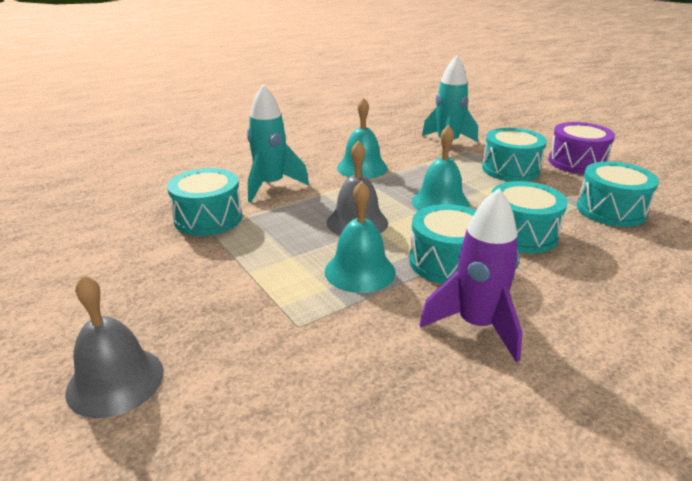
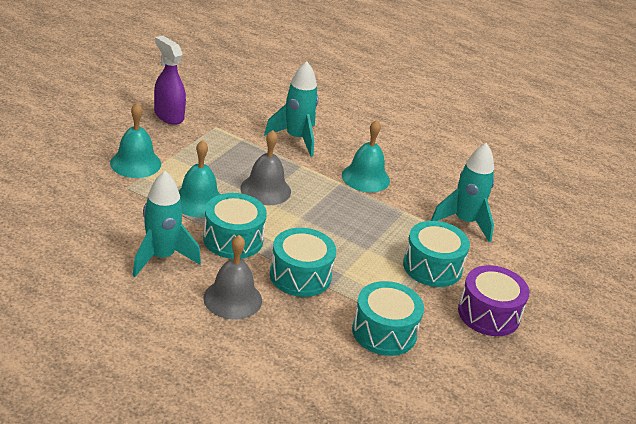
camera: 60 degrees right, 5 degrees up
grey bell [65,275,164,418] -> grey bell moved to [203,235,262,320]
turquoise drum [167,168,242,236] -> none
turquoise bell [412,125,470,211] -> turquoise bell moved to [110,103,161,178]
purple rocket [419,188,523,362] -> turquoise rocket [132,171,201,277]
none -> purple spray bottle [154,36,186,125]

